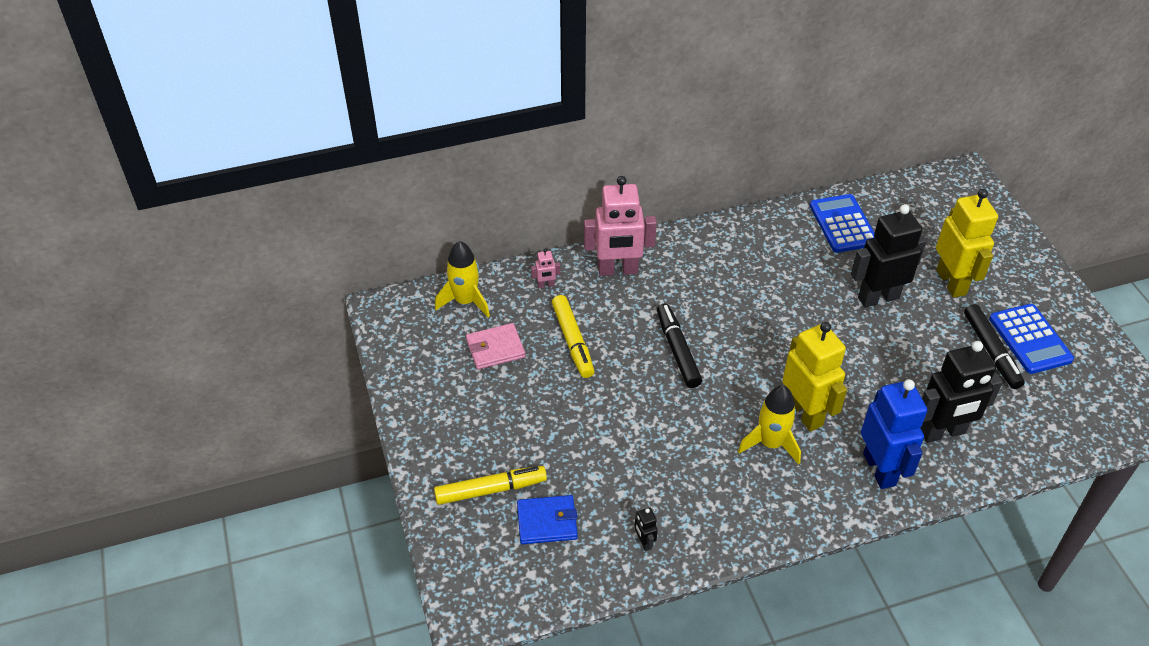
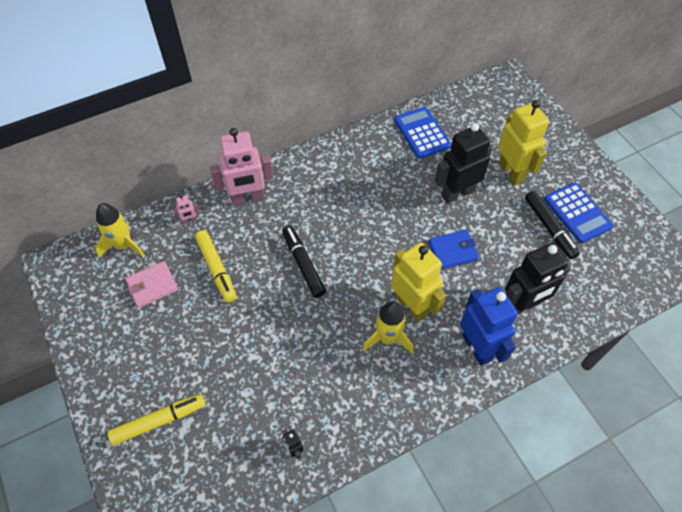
camera: 10 degrees left, 10 degrees up
blue wallet [517,495,578,544] -> blue wallet moved to [429,230,479,269]

